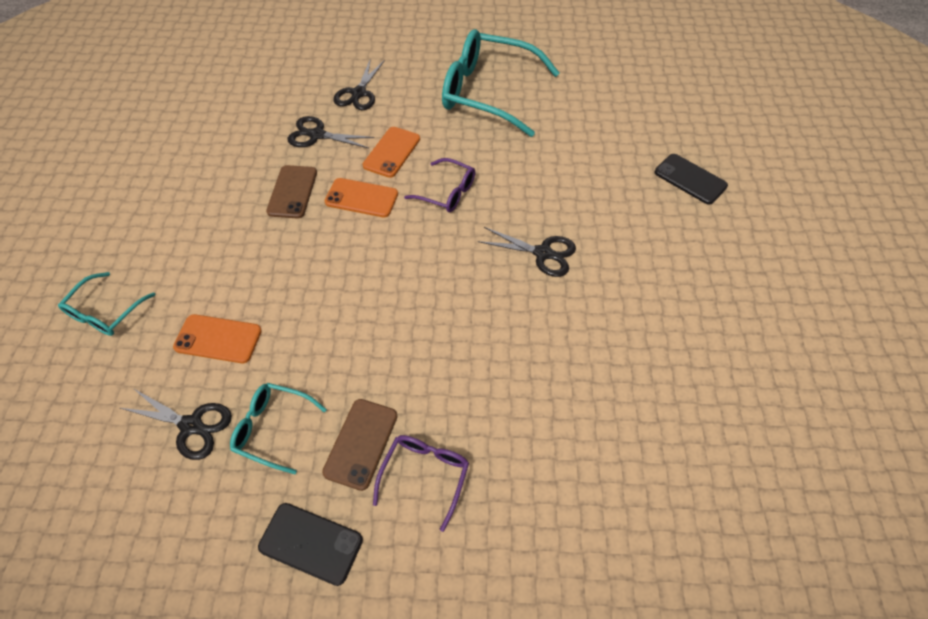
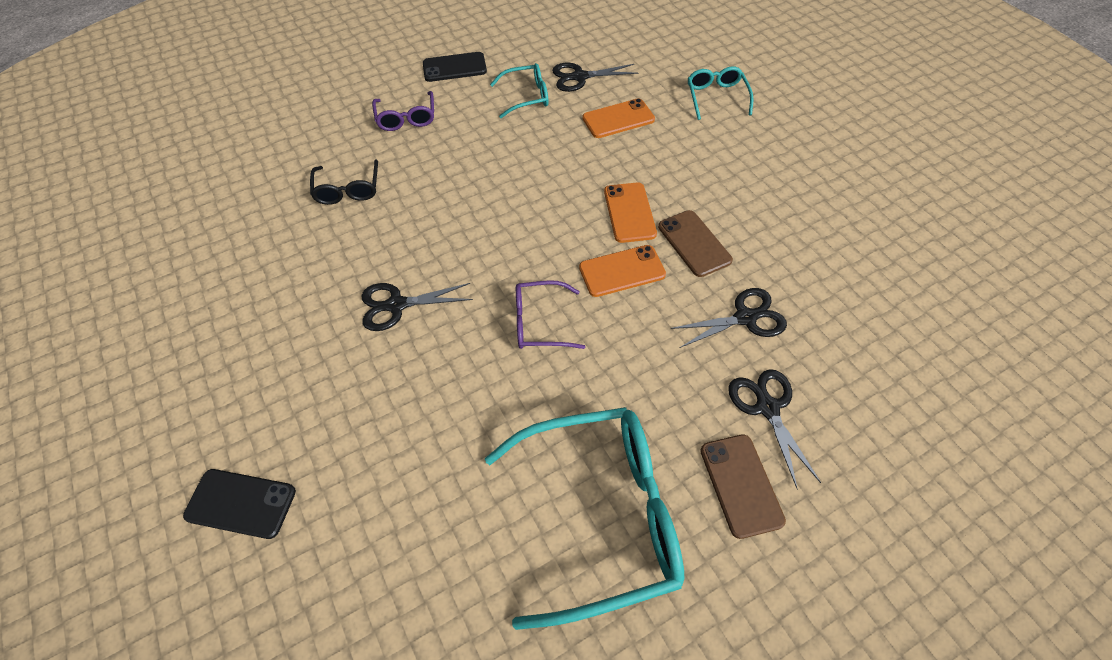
camera: 150 degrees right, 0 degrees up
brown phone [322,399,397,491] -> brown phone moved to [700,434,786,539]
orange phone [363,127,420,178] -> orange phone moved to [604,182,657,243]
none -> black glasses [310,159,378,205]

